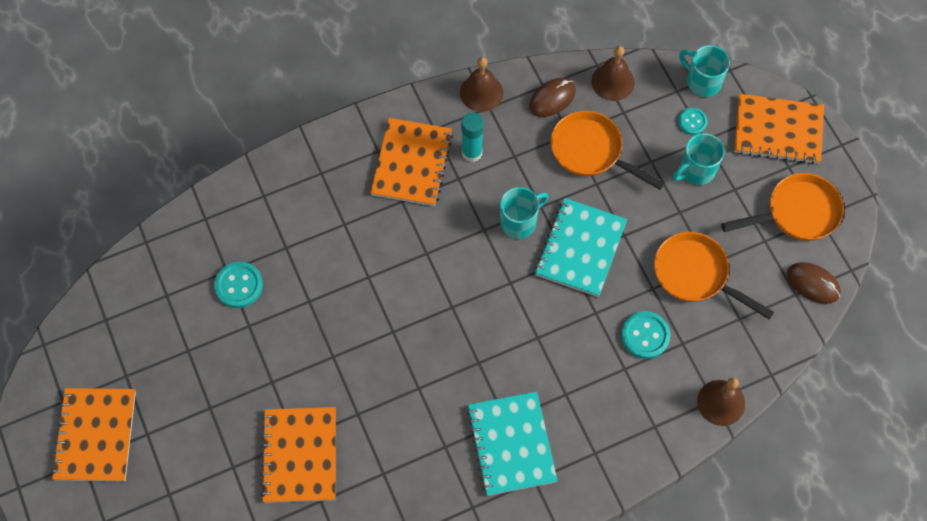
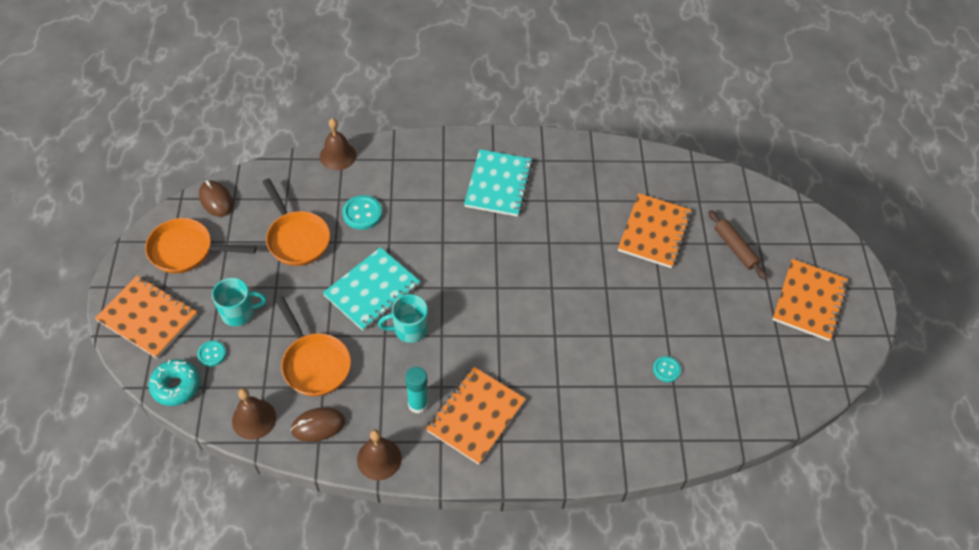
camera: 160 degrees left, 10 degrees down
turquoise button [214,262,263,308] -> turquoise button [653,356,681,382], size x0.64
turquoise mug [679,45,730,97] -> turquoise donut [149,359,200,406]
none -> brown rolling pin [708,210,767,280]

